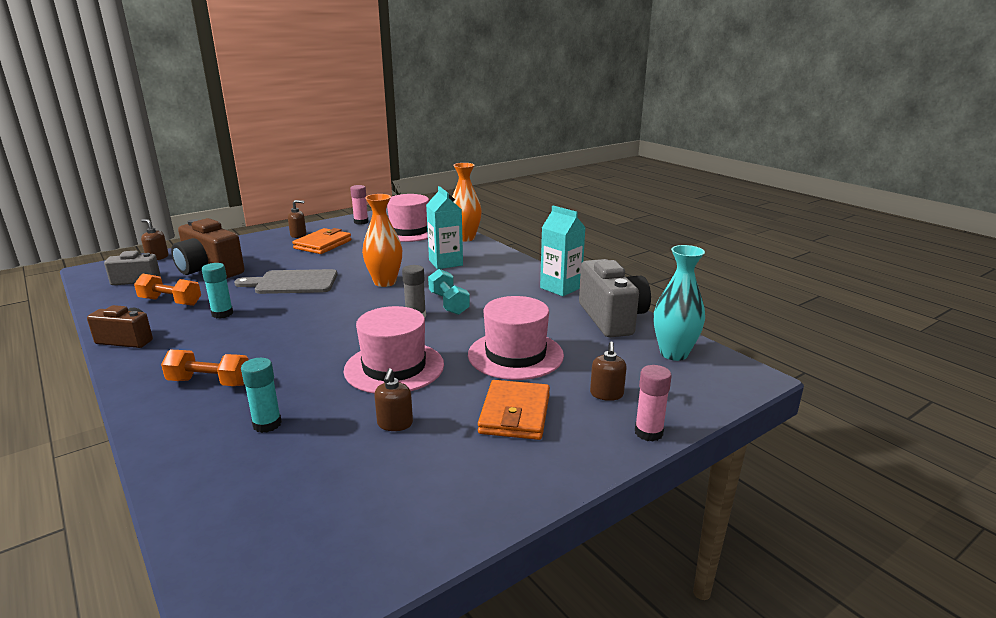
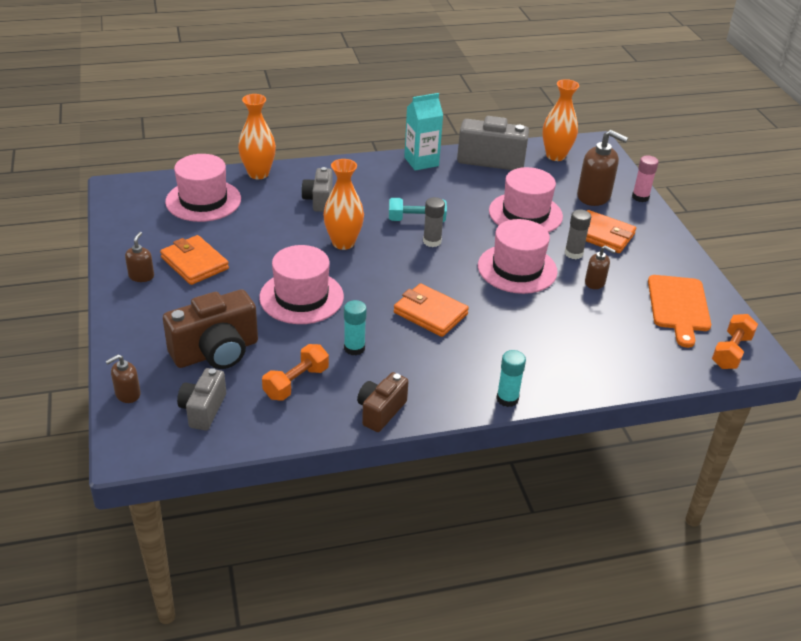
camera: 70 degrees left, 15 degrees up
orange dumbbell [161,350,249,386] -> orange dumbbell moved to [712,314,758,369]
grey cutting board [234,269,337,294] -> pink hat [259,245,344,324]
turquoise glue stick [241,358,282,433] -> turquoise glue stick moved to [496,350,526,407]
pink glue stick [350,185,369,225] -> none
turquoise carton [426,186,463,269] -> grey camera [301,167,332,212]
brown soap dispenser [590,341,627,401] -> brown soap dispenser [577,130,628,206], size x1.84
turquoise vase [654,245,705,361] -> orange vase [543,79,579,161]
none -> orange wallet [394,283,469,337]
none -> grey glue stick [565,209,591,259]
none -> orange cutting board [648,275,711,348]

